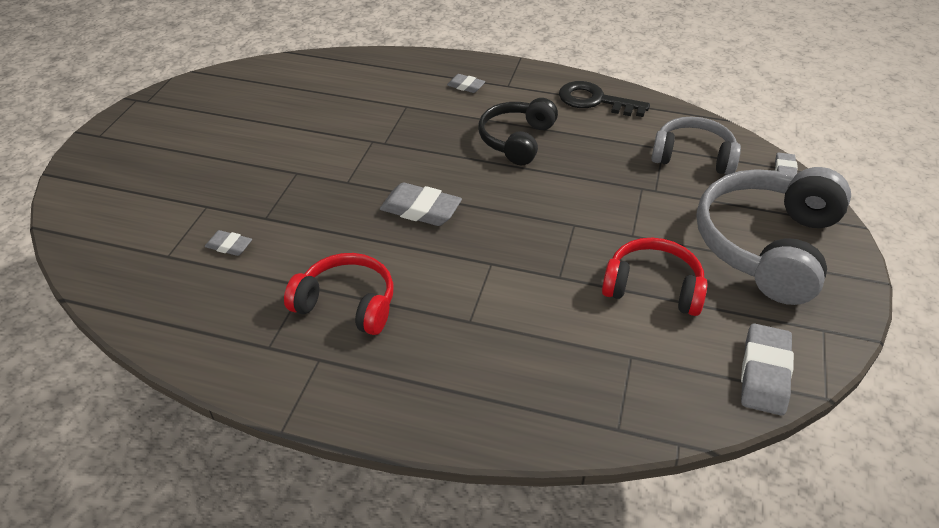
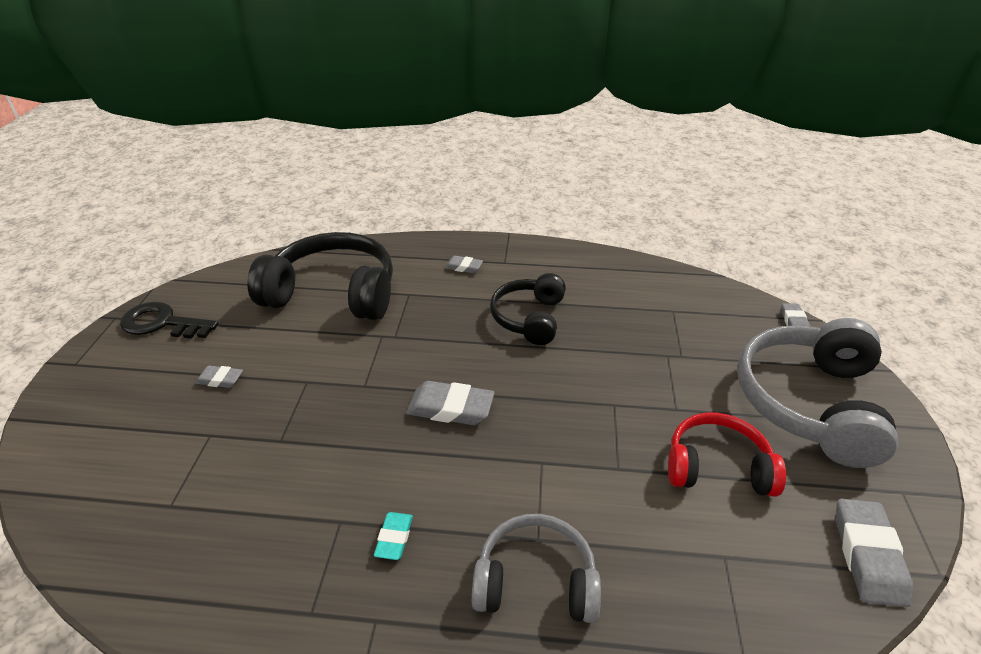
camera: 10 degrees left, 5 degrees down
grey eraser [205,230,252,256] -> grey eraser moved to [195,366,243,388]
red headphones [284,253,394,335] -> turquoise eraser [374,512,413,560]
black key [559,81,650,117] -> black key moved to [120,302,219,339]
grey headphones [651,117,741,175] -> grey headphones moved to [472,514,601,623]
none -> black headphones [247,232,393,320]

